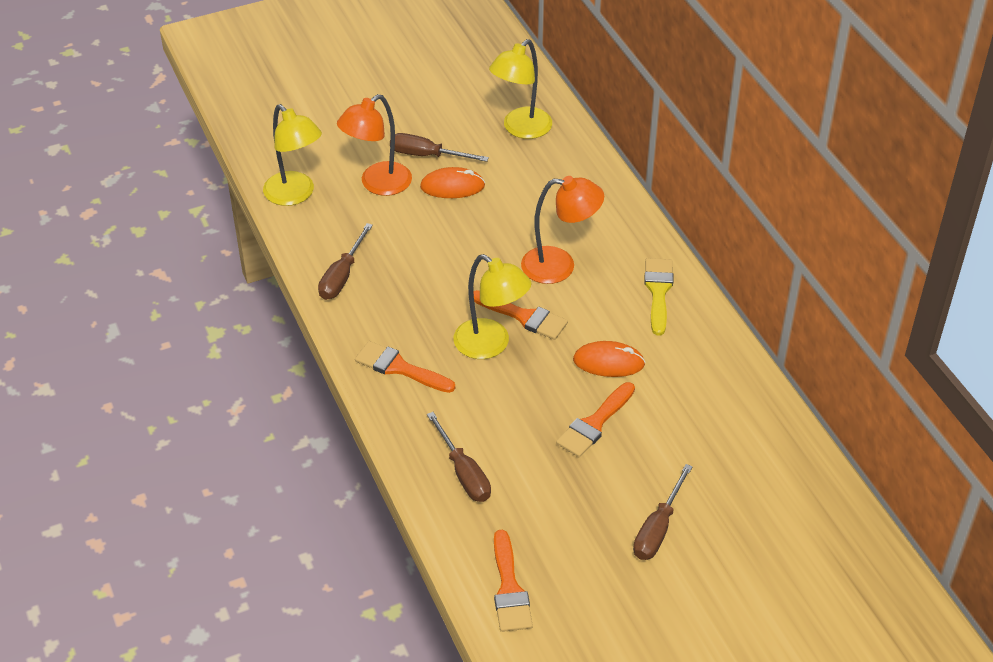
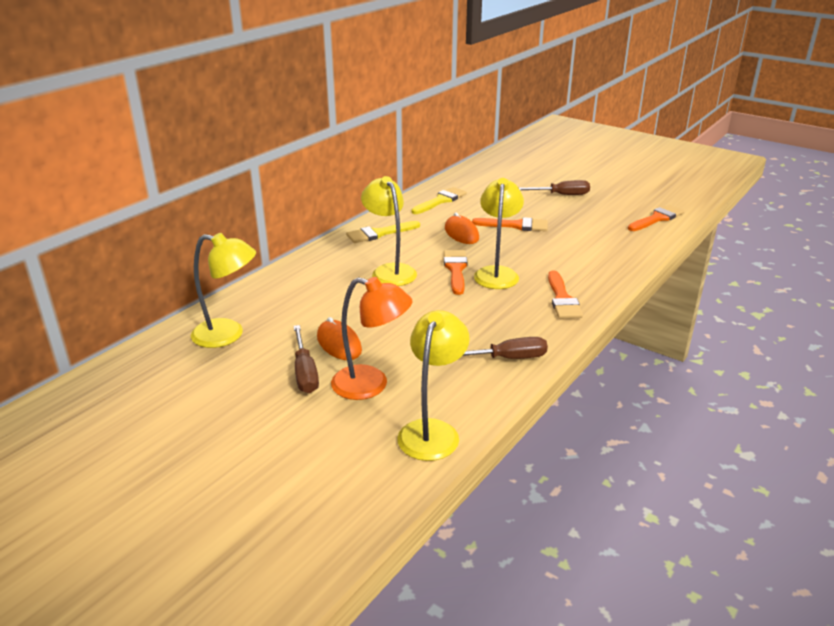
camera: 120 degrees left, 15 degrees down
brown screwdriver [427,412,491,502] -> none
orange lamp [521,176,604,284] -> yellow lamp [361,176,417,286]
none -> yellow brush [412,187,467,214]

